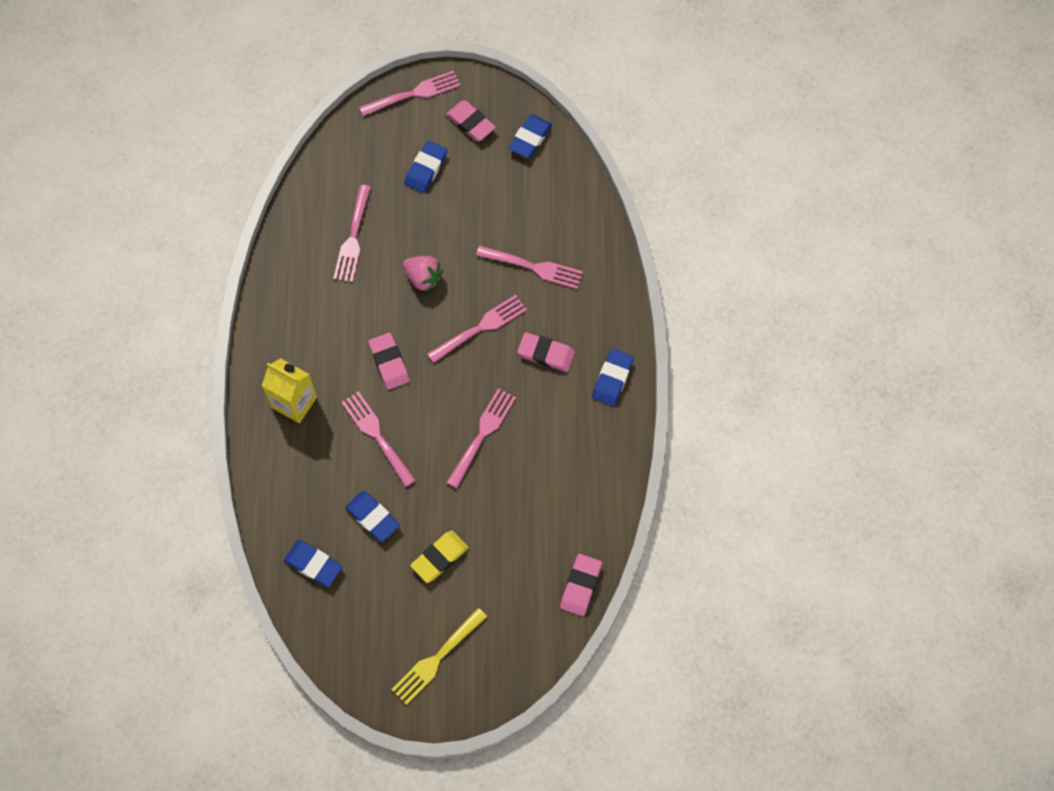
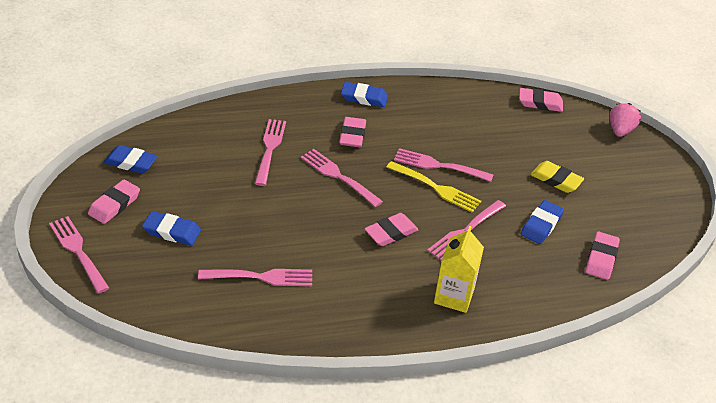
camera: 105 degrees left, 25 degrees down
blue eraser [284,540,343,587] -> pink eraser [586,232,620,280]
yellow fork [391,608,487,705] -> yellow fork moved to [386,161,481,213]
pink strawberry [403,256,443,291] -> pink strawberry moved to [610,103,641,137]

